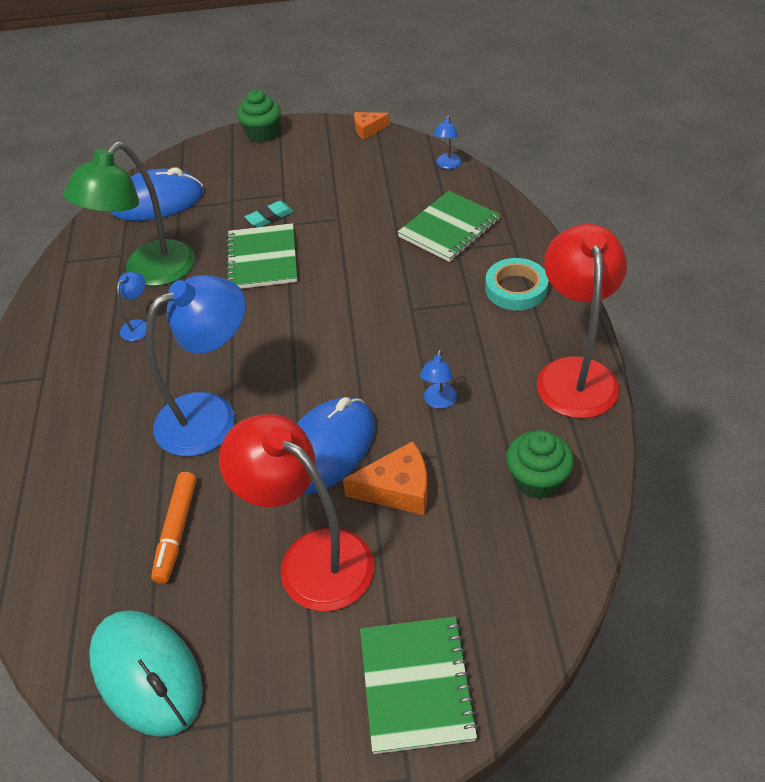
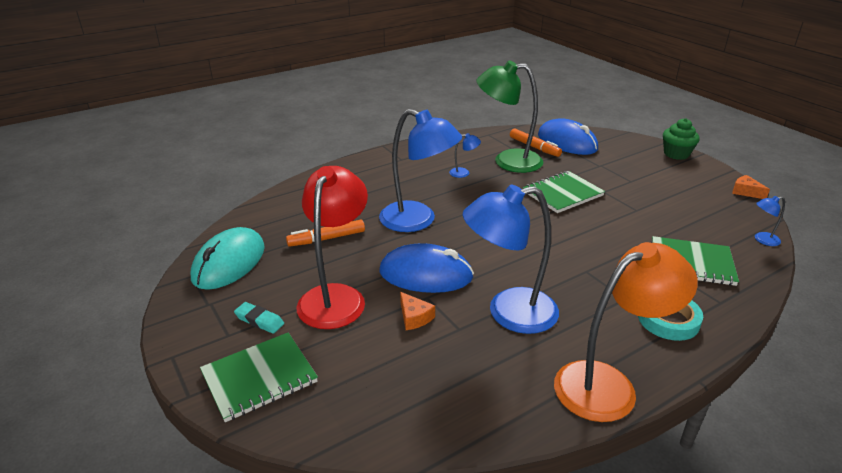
camera: 60 degrees right, 15 degrees down
turquoise eraser [245,201,294,227] -> turquoise eraser moved to [234,302,284,334]
orange cheese [343,441,427,515] -> orange cheese [400,292,435,330], size x0.64
blue lamp [420,350,457,409] -> blue lamp [463,185,559,334], size x2.44
green cupcake [506,430,574,499] -> none
red lamp [537,224,627,418] -> orange lamp [554,242,698,422]
none -> orange marker [510,129,562,157]

